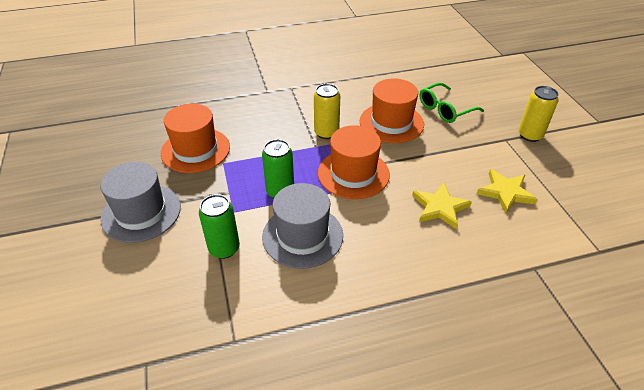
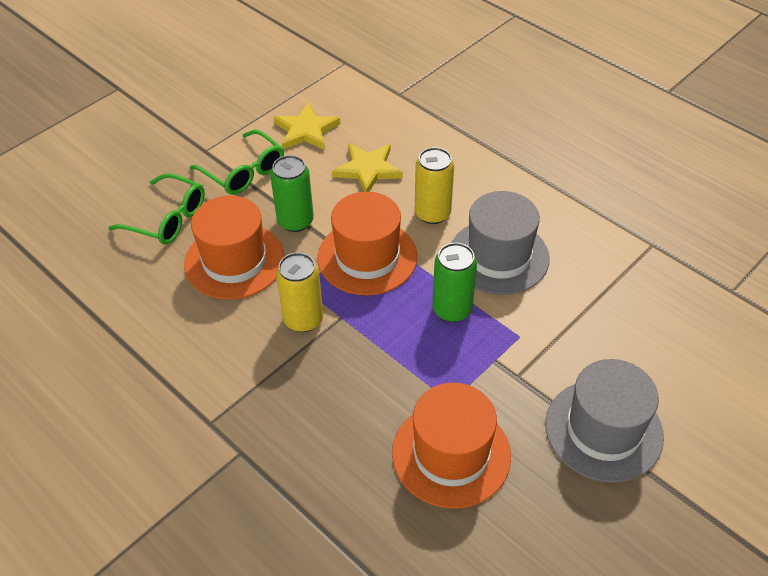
camera: 120 degrees left, 5 degrees up
green can [199,194,240,259] -> green can moved to [270,155,314,232]
yellow can [518,86,559,142] -> yellow can moved to [415,147,454,224]
none -> green glasses [190,130,284,195]

